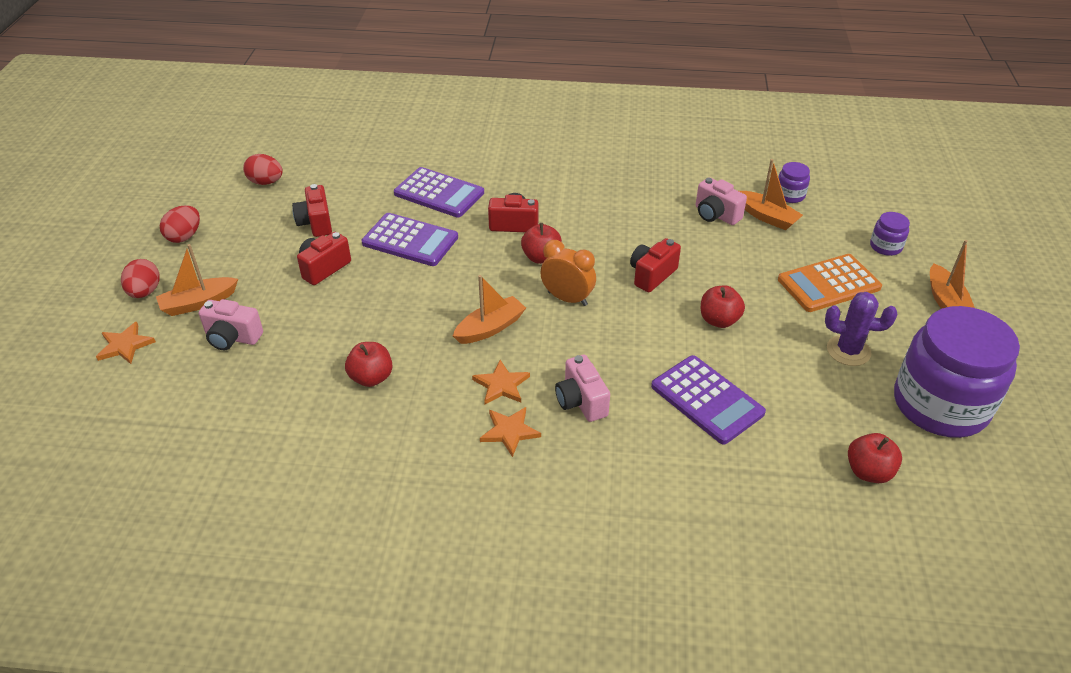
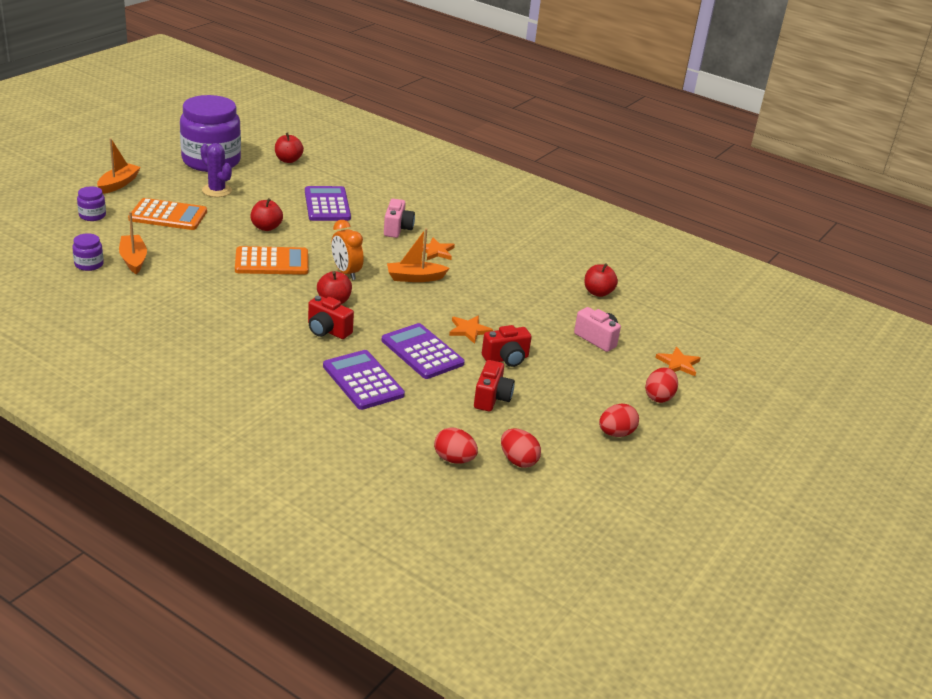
camera: 155 degrees left, 10 degrees down
orange boat [156,244,238,316] -> none
red apple [345,342,393,387] -> red apple moved to [584,263,618,297]
orange star [480,407,541,457] -> orange star moved to [449,316,493,344]
red camera [630,238,681,292] -> orange calculator [235,246,308,275]
pink camera [696,177,747,225] -> none
none -> red egg [434,427,478,464]

